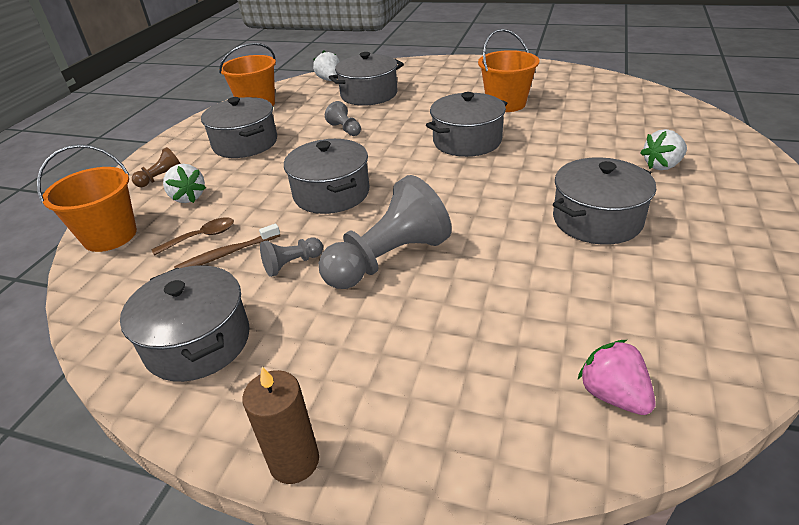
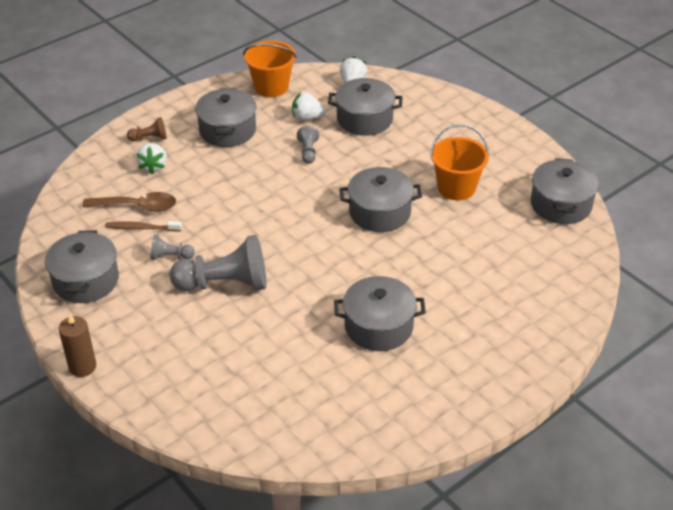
camera: 30 degrees right, 5 degrees up
orange bucket [37,144,137,252] -> none
brown spoon [151,217,234,256] -> brown spoon [82,192,176,212], size x1.55
grey pot [284,139,370,214] -> grey pot moved to [530,158,599,224]
pink strawberry [578,340,656,415] -> none
white strawberry [640,129,687,170] -> white strawberry moved to [292,92,326,121]

